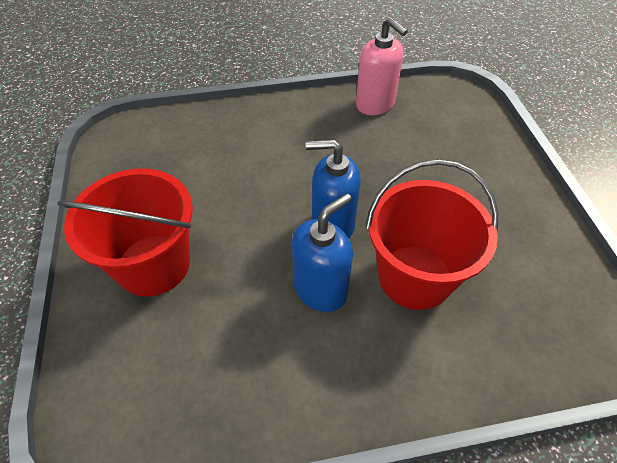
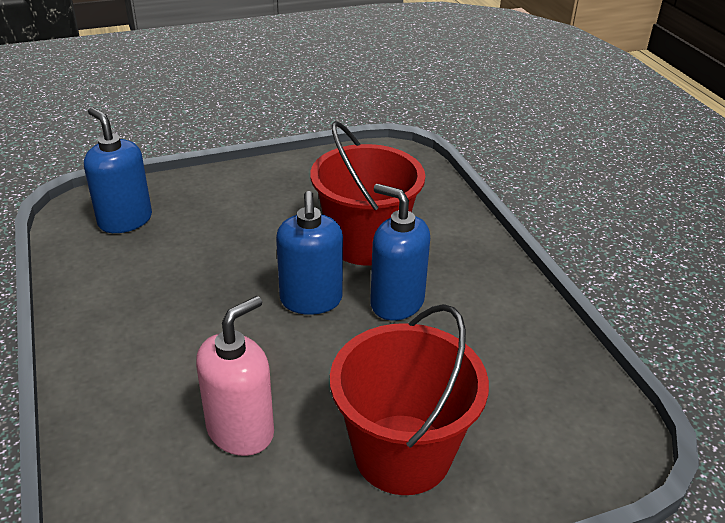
camera: 100 degrees left, 15 degrees down
pink soap dispenser [356,17,408,115] -> pink soap dispenser moved to [196,296,274,456]
none -> blue soap dispenser [84,107,152,233]

